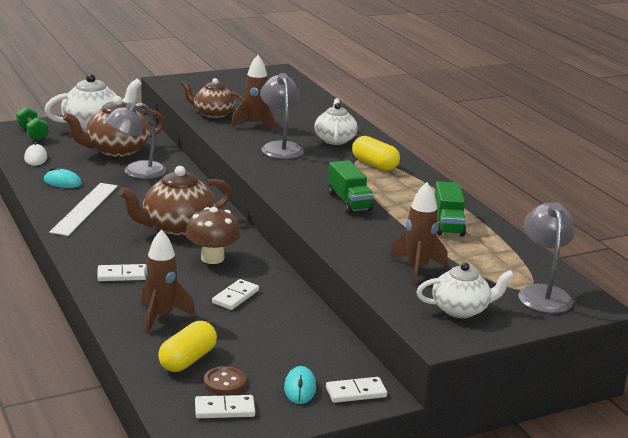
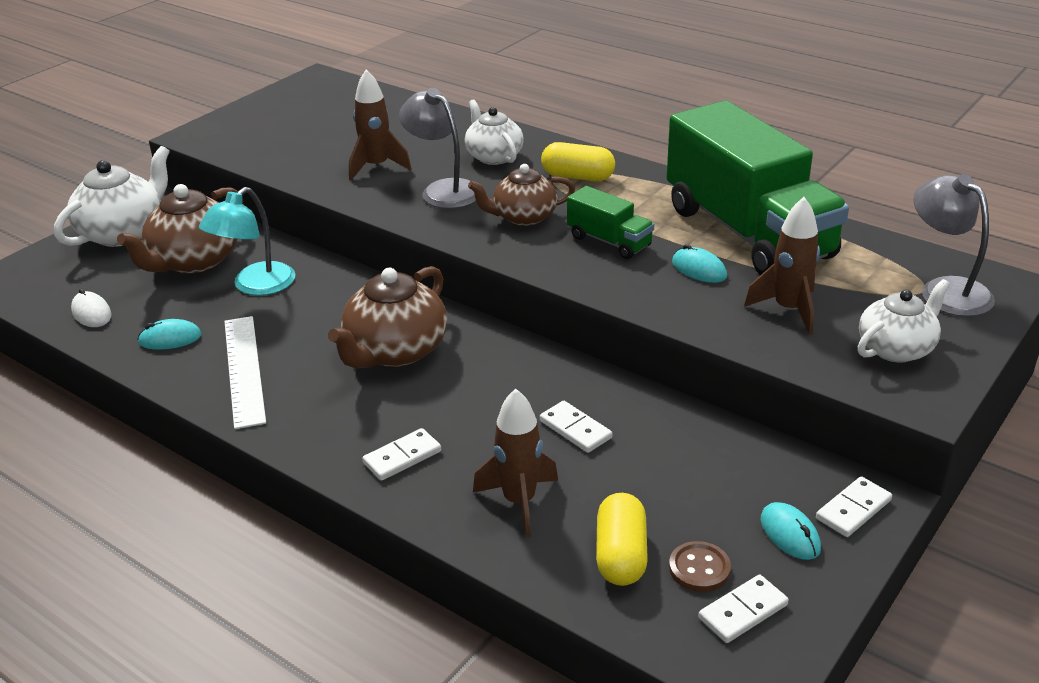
camera: 25 degrees left, 10 degrees up
green dumbbell [16,107,48,141] -> none
grey lamp [104,102,166,179] -> turquoise lamp [199,187,295,296]
brown teapot [181,78,244,118] -> brown teapot moved to [468,164,575,226]
brown mushroom [185,207,241,264] -> none
white domino [212,279,259,310] -> white domino turned 45 degrees counterclockwise [540,401,612,453]
green truck [435,181,466,237] -> green truck [667,101,849,275], size x2.29
none -> turquoise mouse [672,244,727,283]

